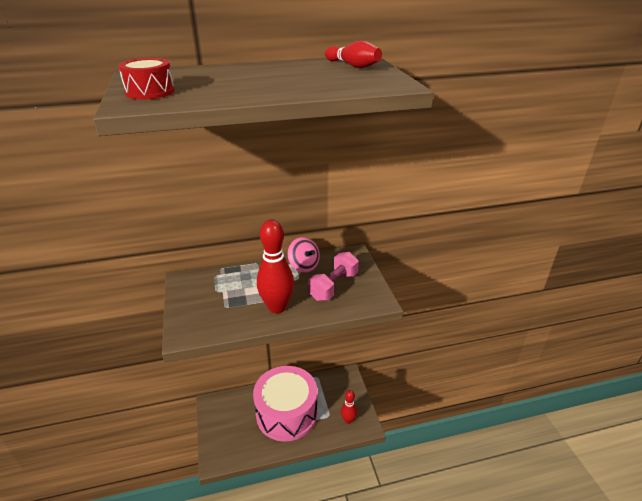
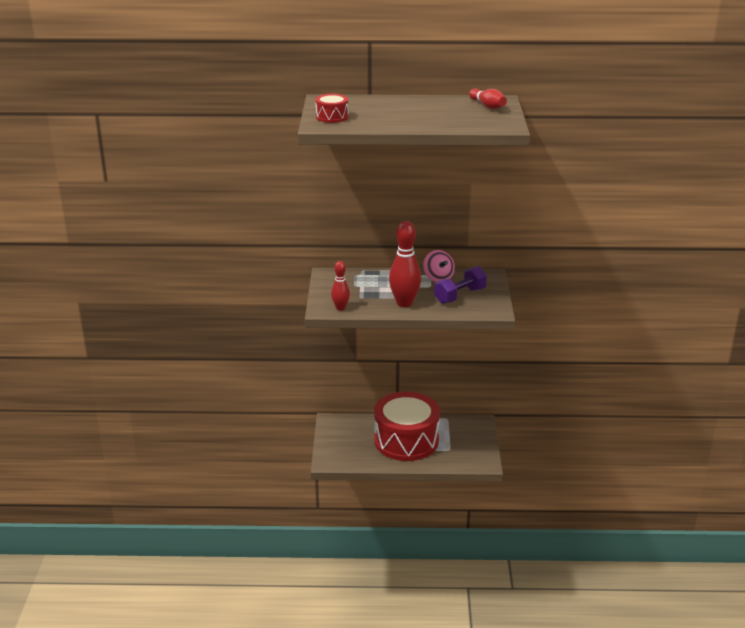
camera: 15 degrees right, 5 degrees down
pink drum [253,366,318,442] -> red drum [374,392,440,461]
pink dumbbell [308,252,359,301] -> purple dumbbell [434,266,487,304]
red bowling pin [341,390,357,424] -> red bowling pin moved to [331,261,350,311]

